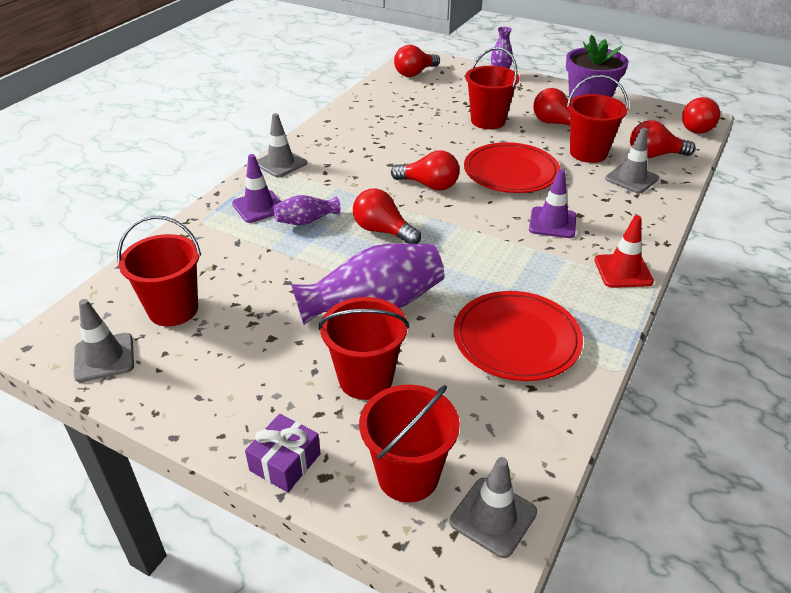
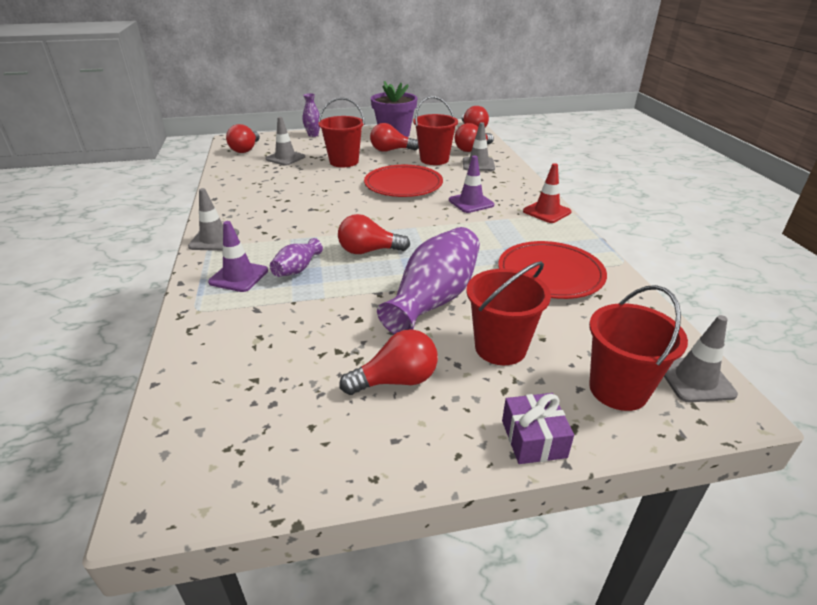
camera: 40 degrees left, 5 degrees down
grey traffic cone [74,299,134,382] -> grey traffic cone moved to [265,117,305,166]
red bucket [117,216,201,326] -> none
red light bulb [391,150,460,191] -> red light bulb moved to [340,329,438,395]

